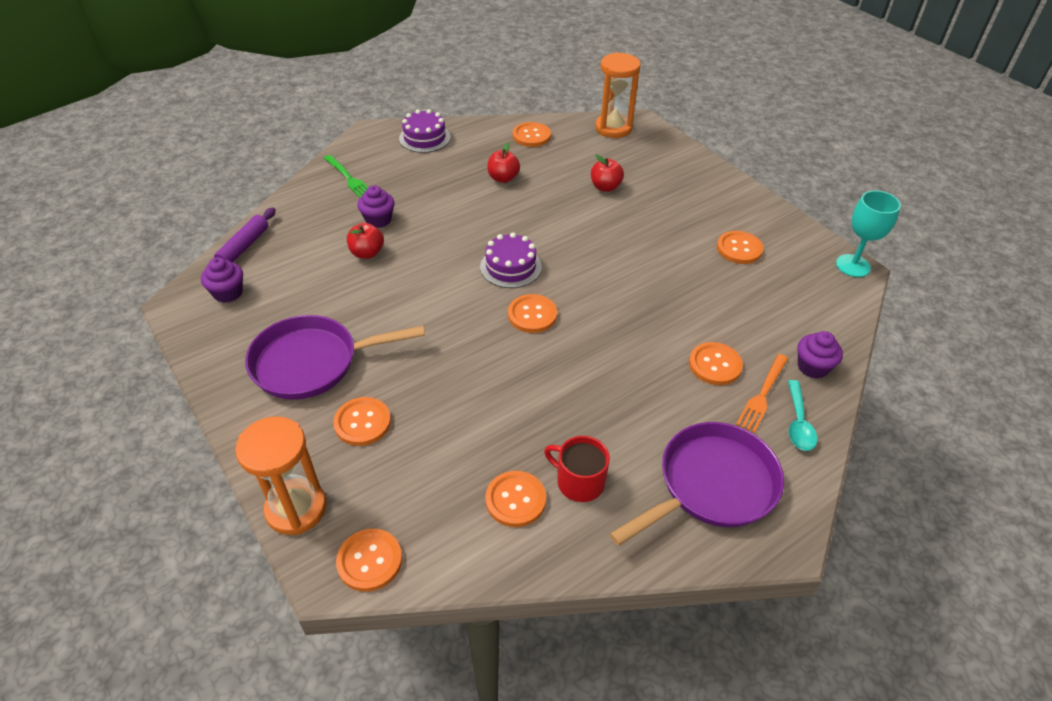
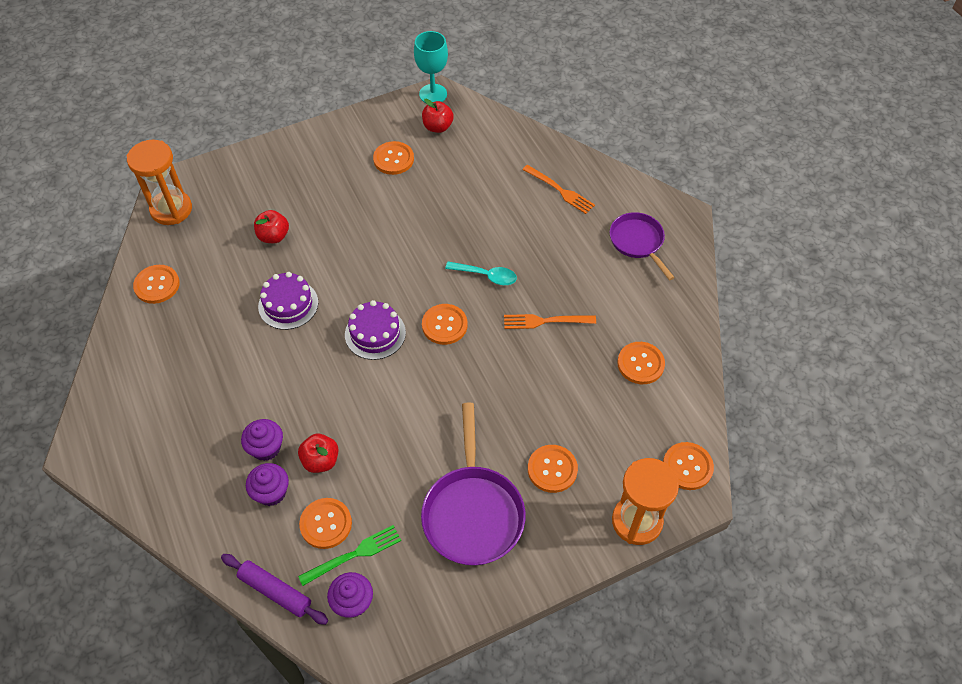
camera: 80 degrees left, 10 degrees up
green fork [324,155,369,198] -> green fork moved to [298,525,401,586]
purple cake [399,109,451,153] -> purple cake moved to [258,272,318,330]
red apple [487,142,520,183] -> red apple moved to [422,99,454,133]
red mug [544,436,610,502] -> none
purple pan [609,422,784,546] -> purple pan [610,212,675,280], size x0.63
orange button [689,342,743,385] -> orange button moved to [299,498,352,549]
turquoise spoon [788,380,817,451] -> turquoise spoon moved to [445,262,517,285]
purple cupcake [797,331,843,379] -> purple cupcake moved to [246,463,289,506]
none -> orange fork [504,314,596,329]

